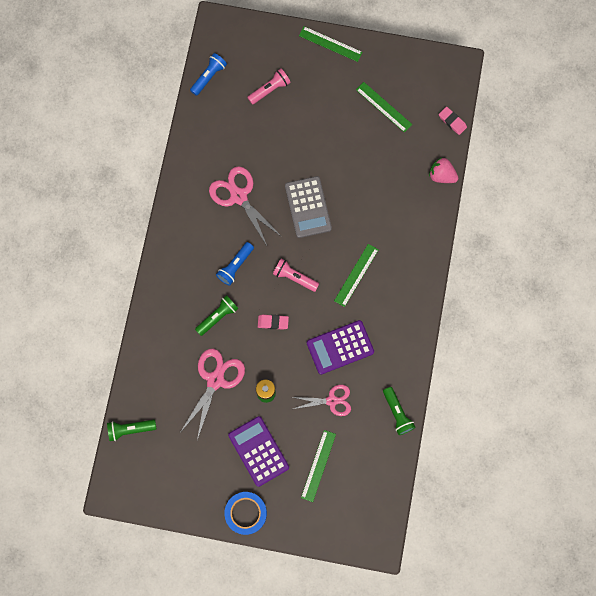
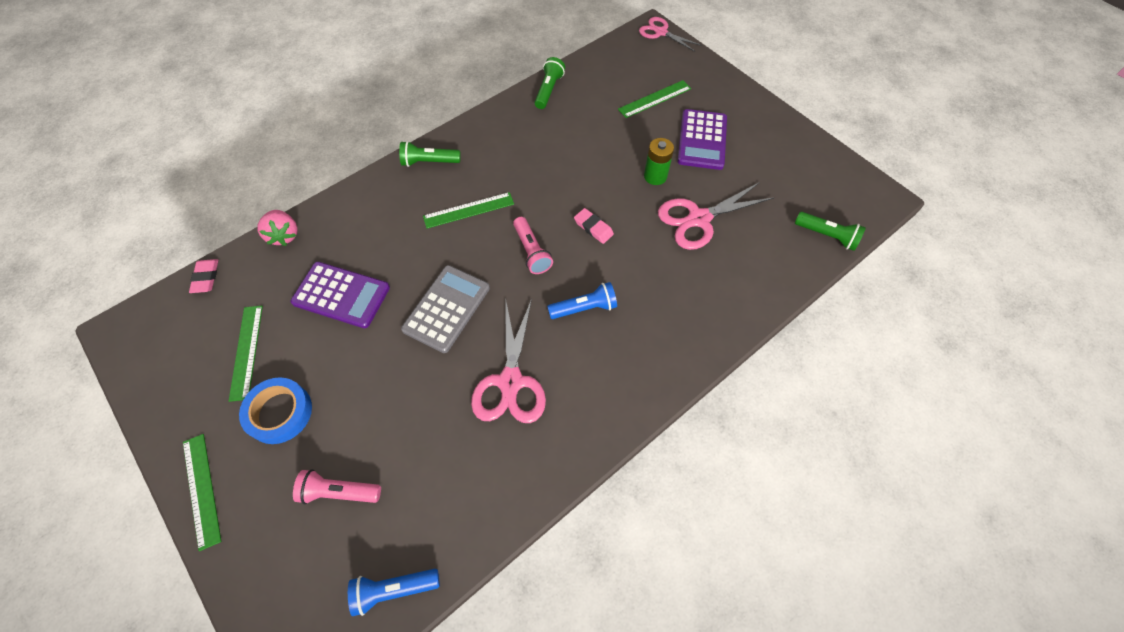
camera: 140 degrees left, 15 degrees down
green flashlight [195,295,239,336] -> green flashlight moved to [399,141,461,167]
blue tape [225,492,267,535] -> blue tape moved to [239,378,312,444]
pink scissors [293,385,351,416] -> pink scissors moved to [639,17,702,52]
purple calculator [307,320,374,375] -> purple calculator moved to [291,262,390,328]

